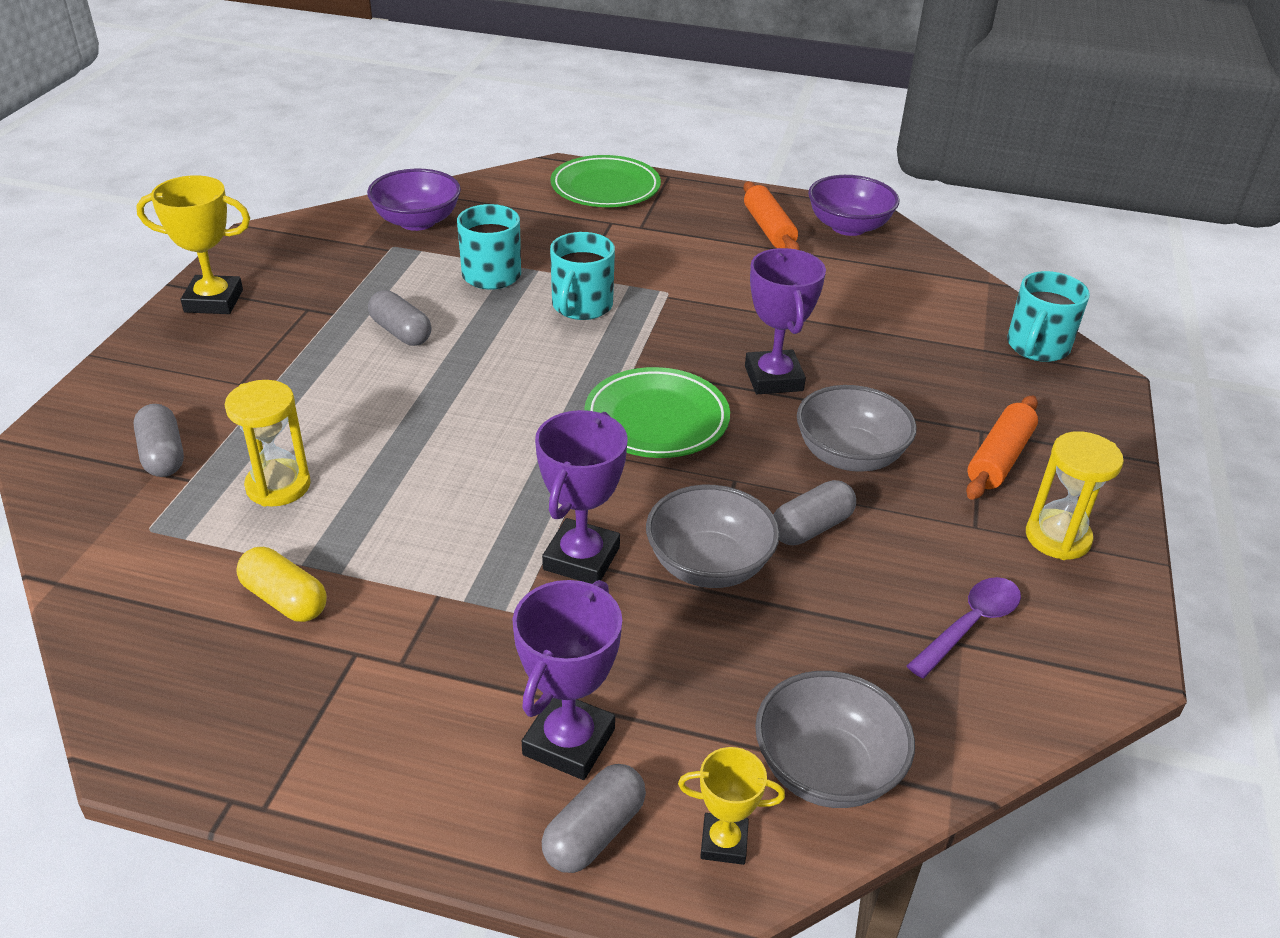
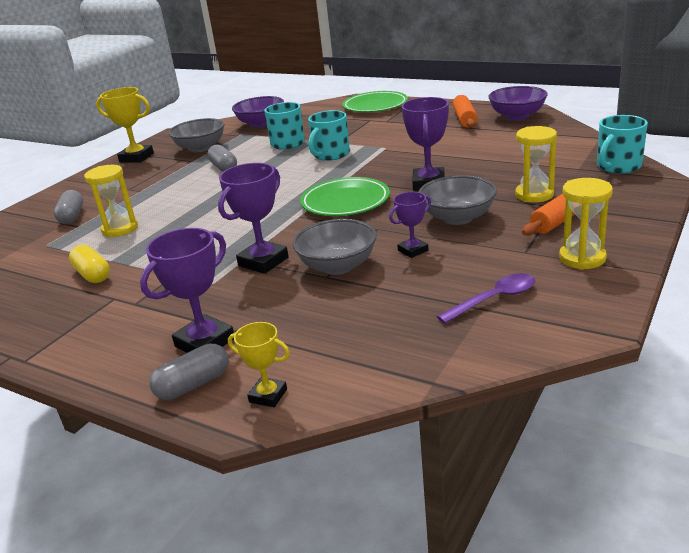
camera: 20 degrees right, 10 degrees down
grey bowl [755,671,915,808] -> grey bowl moved to [168,118,224,153]
grey capsule [774,480,856,545] -> purple trophy [389,192,431,258]
none -> yellow hourglass [515,126,557,203]

